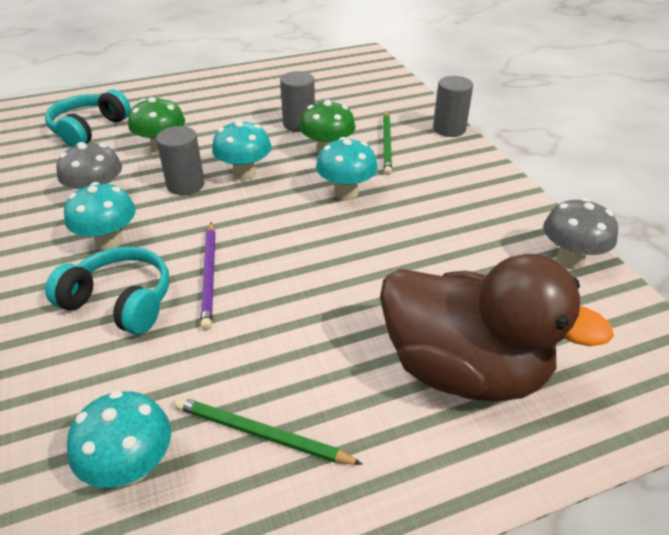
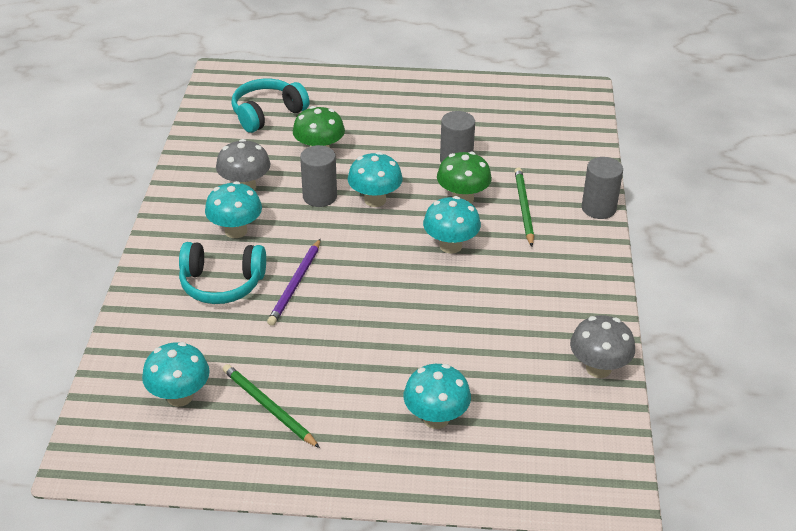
camera: 25 degrees right, 0 degrees up
turquoise headphones [45,247,170,335] -> turquoise headphones turned 135 degrees clockwise [179,242,266,304]
brown duck [380,254,614,401] -> turquoise mushroom [403,364,471,429]
green pencil [383,111,392,175] -> green pencil turned 150 degrees clockwise [515,167,534,247]

